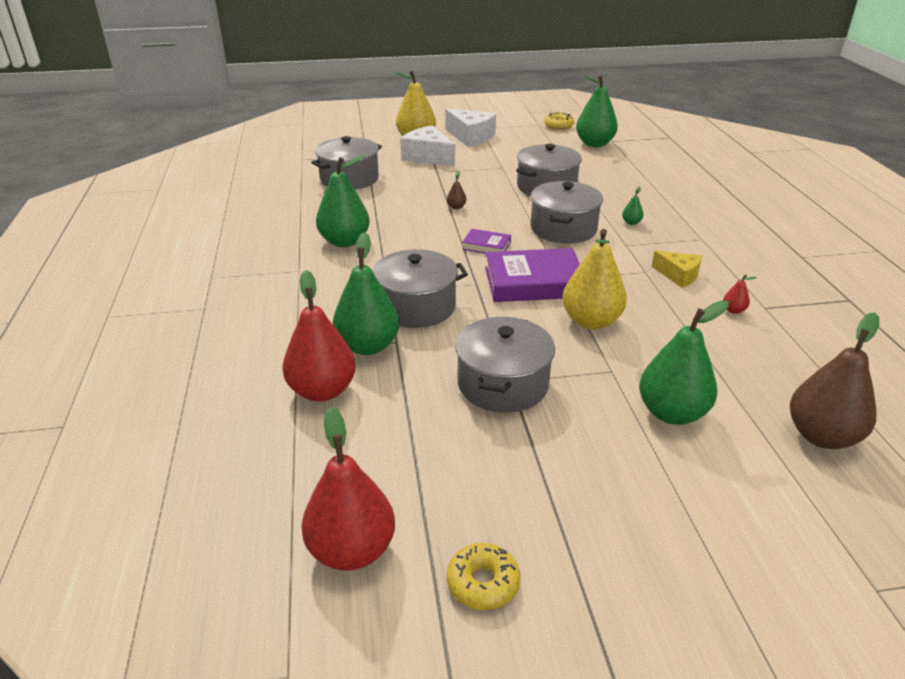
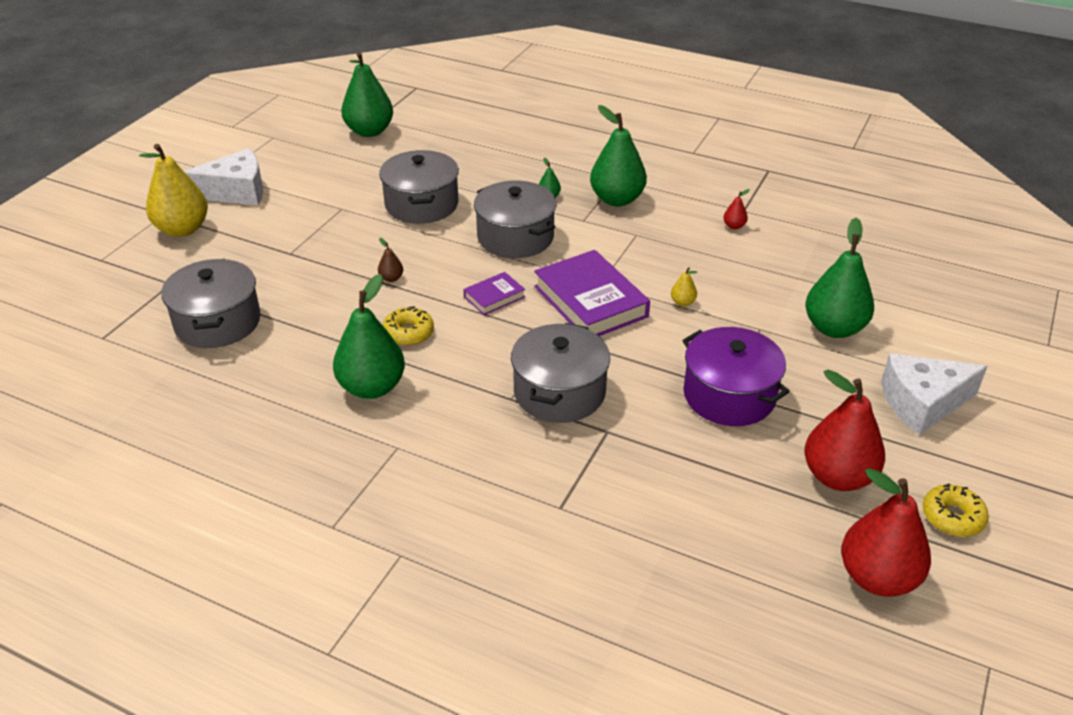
camera: 55 degrees left, 5 degrees up
red pear [283,270,356,402] -> red pear moved to [804,370,885,491]
green pear [333,232,400,355] -> green pear moved to [590,105,647,206]
white cheese [400,125,455,167] -> white cheese moved to [881,354,988,435]
grey pot [455,317,555,413] -> purple pot [682,327,790,426]
purple book [485,248,580,302] -> purple book turned 60 degrees counterclockwise [534,250,650,336]
yellow donut [544,112,574,130] -> yellow donut moved to [382,306,434,346]
yellow pear [562,229,627,330] -> yellow pear [671,267,697,306], size x0.41
yellow cheese [652,250,702,288] -> none
brown pear [790,312,879,449] -> none

